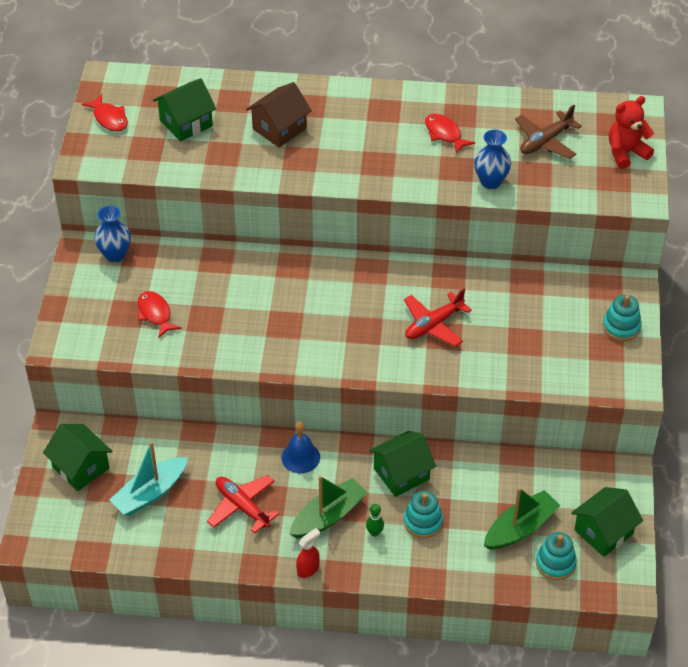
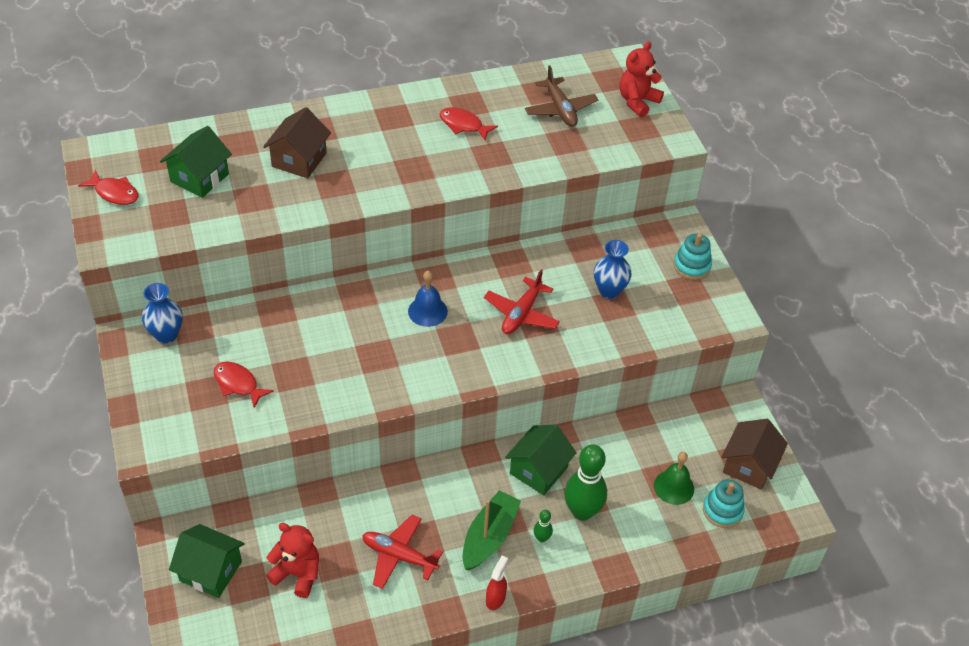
camera: 25 degrees left, 0 degrees up
turquoise boat [109,442,188,516] -> red teddy bear [266,523,319,598]
blue bell [282,421,320,473] -> blue bell moved to [408,271,448,327]
turquoise stacking toy [404,491,443,538] -> green bowling pin [564,444,607,521]
blue vase [474,130,511,189] -> blue vase moved to [594,240,632,299]
green boat [484,487,560,550] -> green bell [654,452,694,505]
brown plane [515,105,582,159] -> brown plane turned 45 degrees counterclockwise [525,65,598,127]
green house [571,487,643,557] -> brown house [722,419,788,490]

